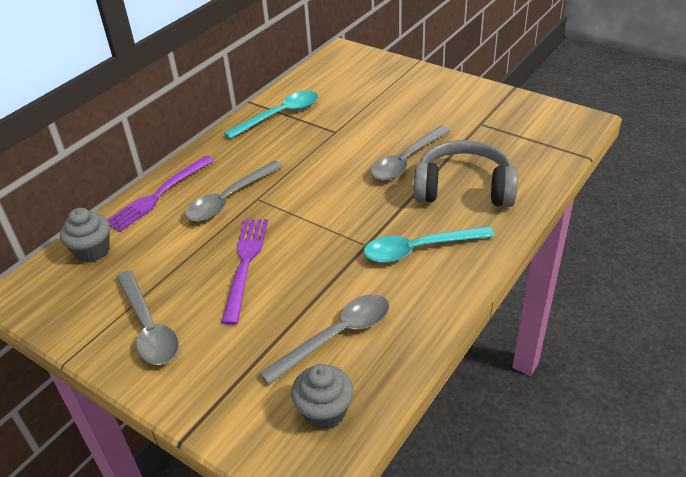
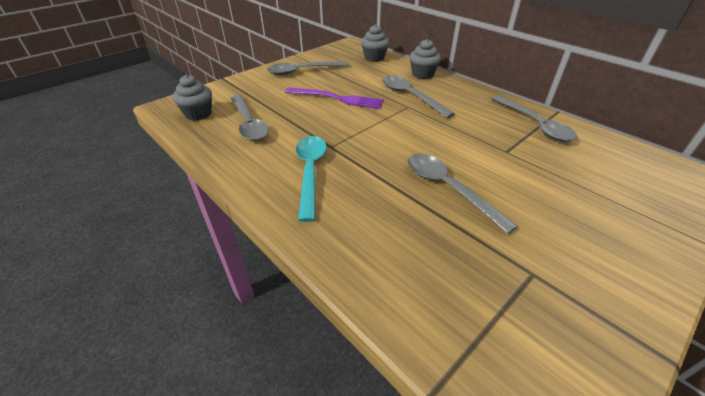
camera: 100 degrees right, 0 degrees up
purple fork [107,156,214,232] -> grey cupcake [409,39,441,79]
turquoise spoon [224,91,318,139] -> grey spoon [491,95,577,142]
grey headphones [414,140,518,207] -> none

